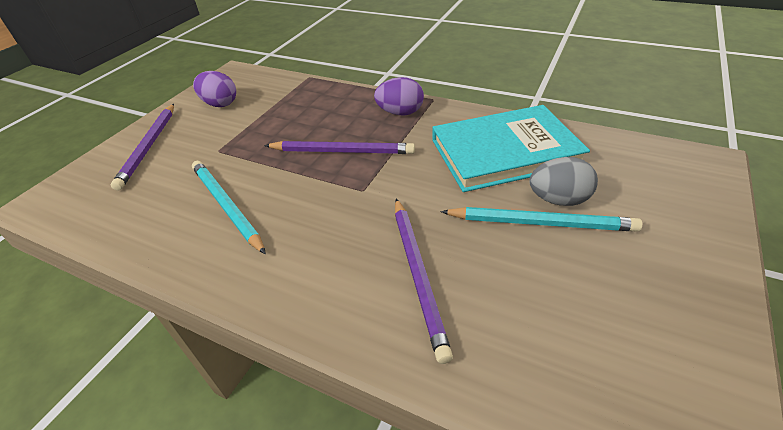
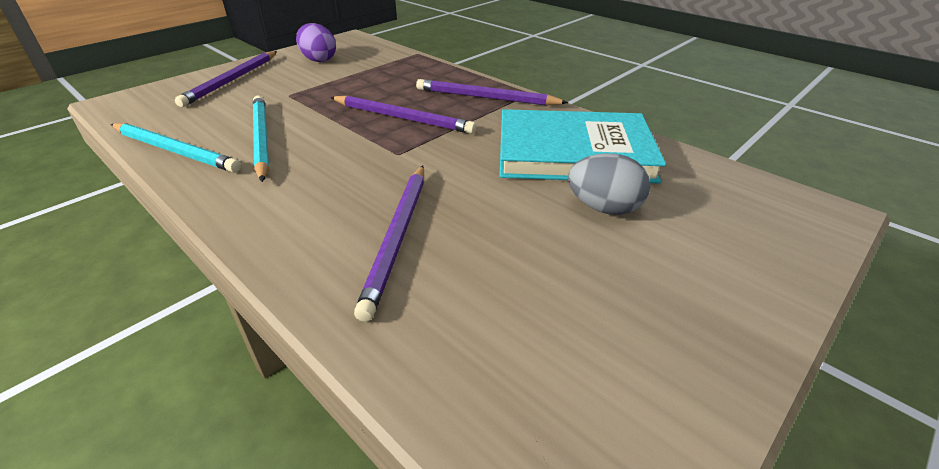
camera: 15 degrees right, 5 degrees down
purple egg [374,77,424,115] -> purple pencil [416,79,569,106]
turquoise pencil [441,207,642,232] -> turquoise pencil moved to [111,123,241,173]

